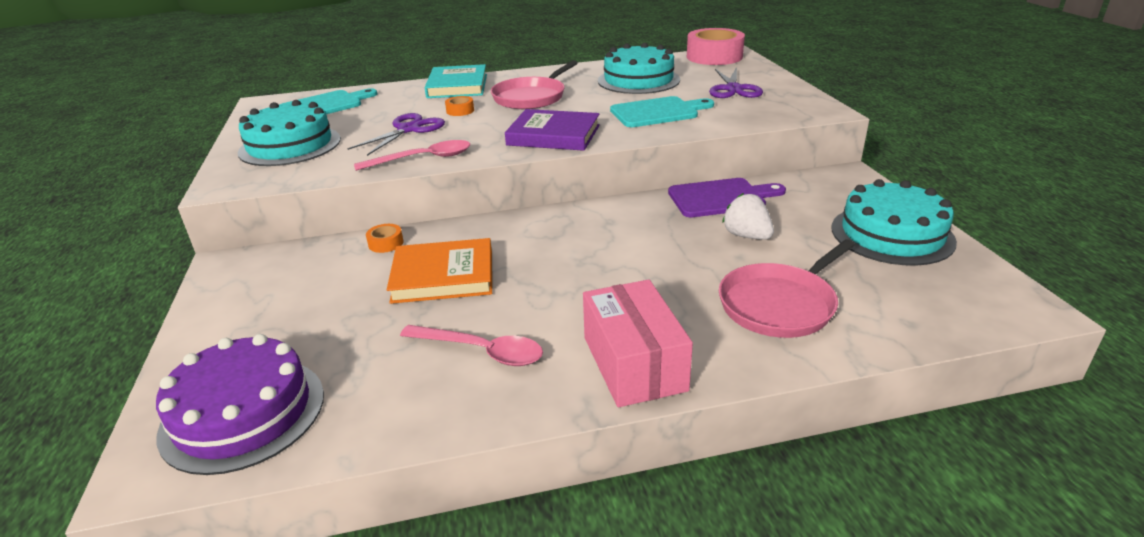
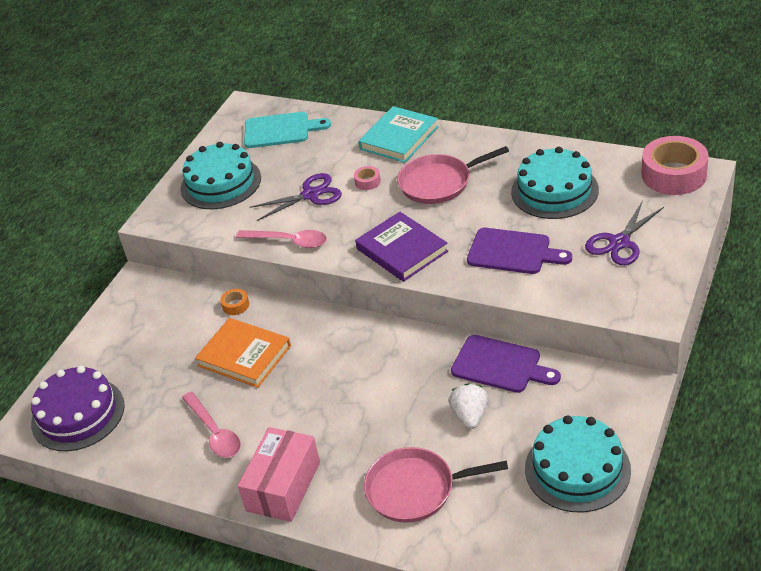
camera: 40 degrees right, 10 degrees up
orange tape [445,96,474,116] -> pink tape [354,166,381,190]
turquoise cutting board [610,96,714,127] -> purple cutting board [467,228,572,274]

